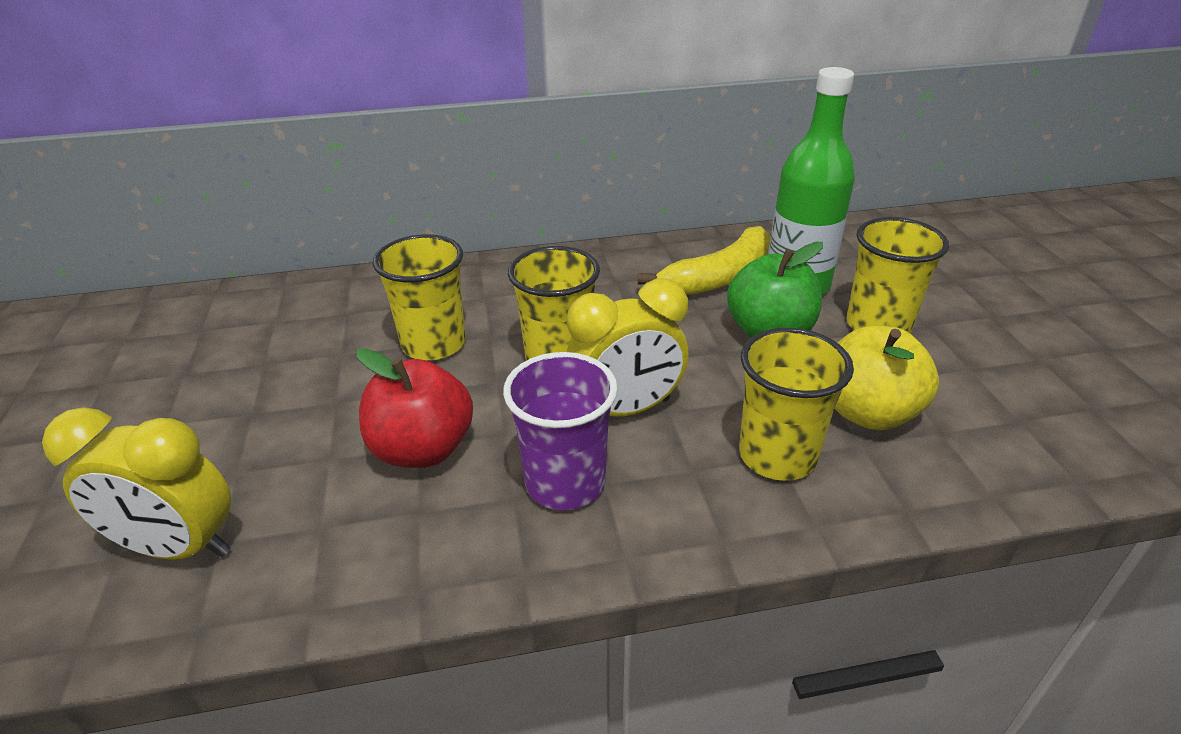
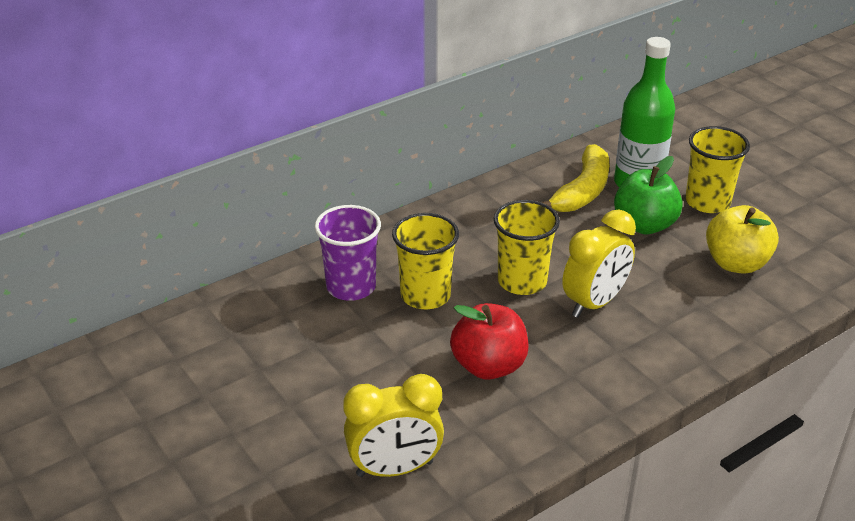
camera: 25 degrees left, 0 degrees up
purple cup [503,352,618,510] -> purple cup moved to [315,205,381,301]
yellow cup [739,328,854,481] -> none

